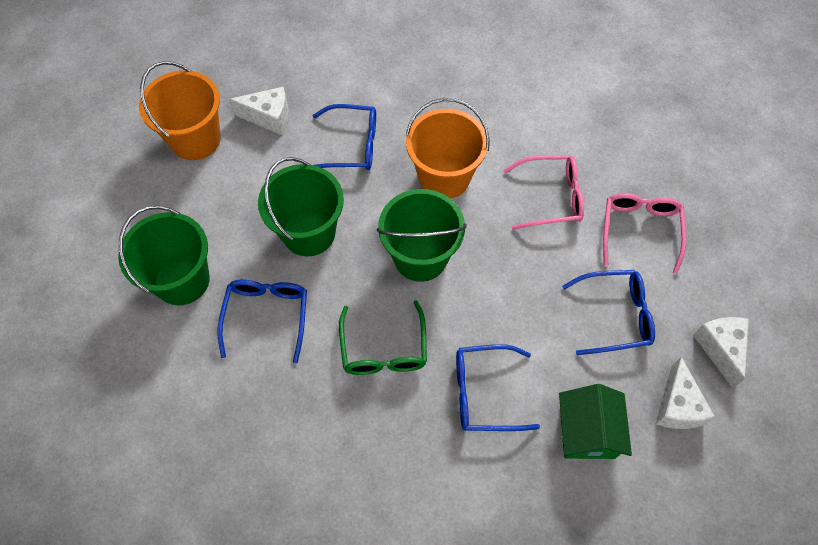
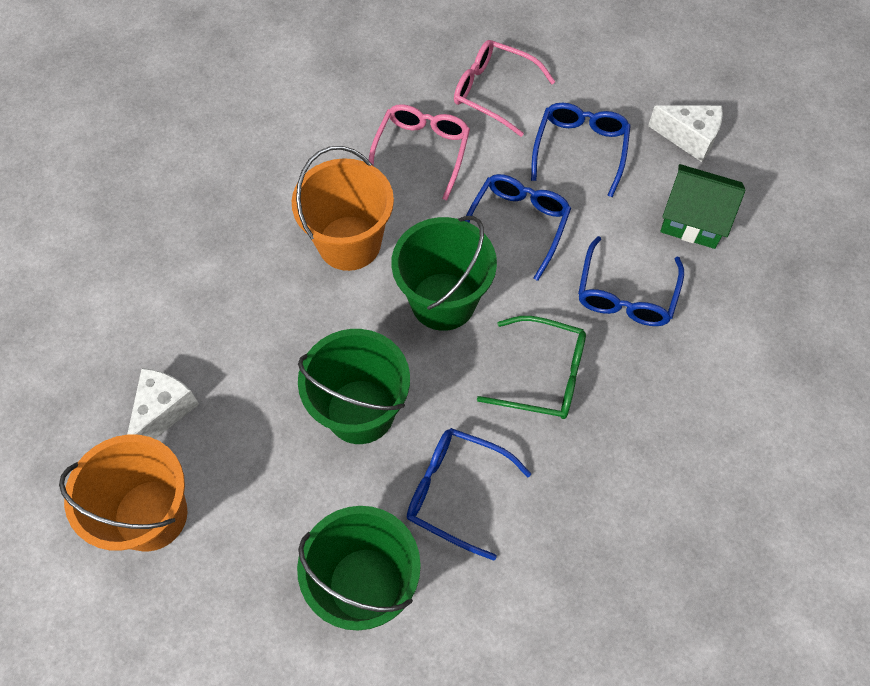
camera: 70 degrees left, 0 degrees up
blue glasses [312,104,376,170] -> blue glasses moved to [465,174,571,281]
white cheese [693,317,749,388] -> none

